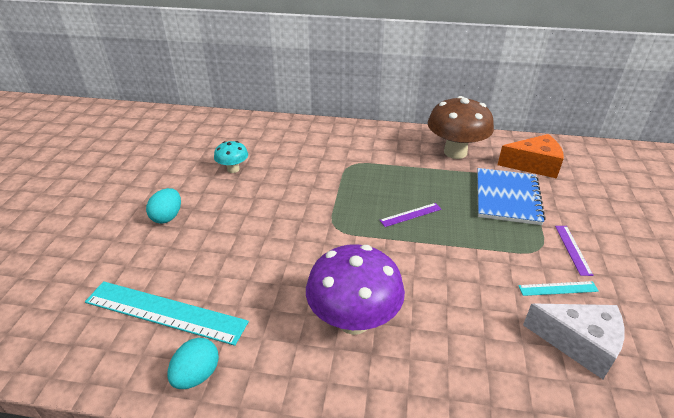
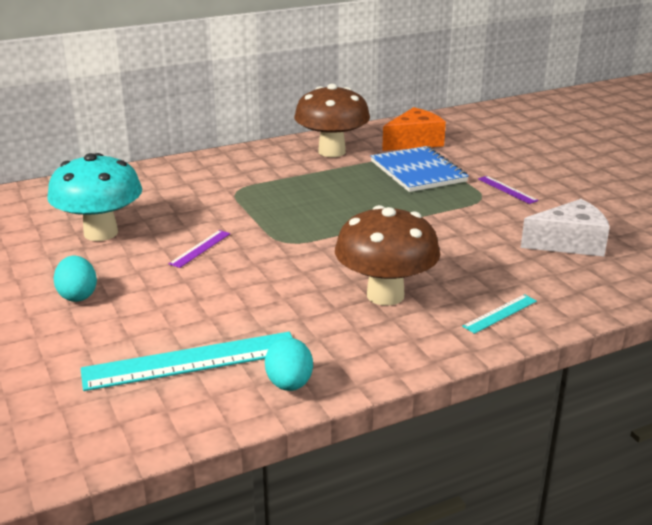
camera: 35 degrees left, 10 degrees down
turquoise mushroom [214,141,248,173] -> turquoise mushroom [47,153,142,241], size x1.97
purple mushroom [306,244,405,335] -> brown mushroom [335,205,440,306]
purple ruler [380,203,441,227] -> purple ruler moved to [168,230,230,268]
turquoise ruler [518,281,599,296] -> turquoise ruler moved to [462,294,537,334]

